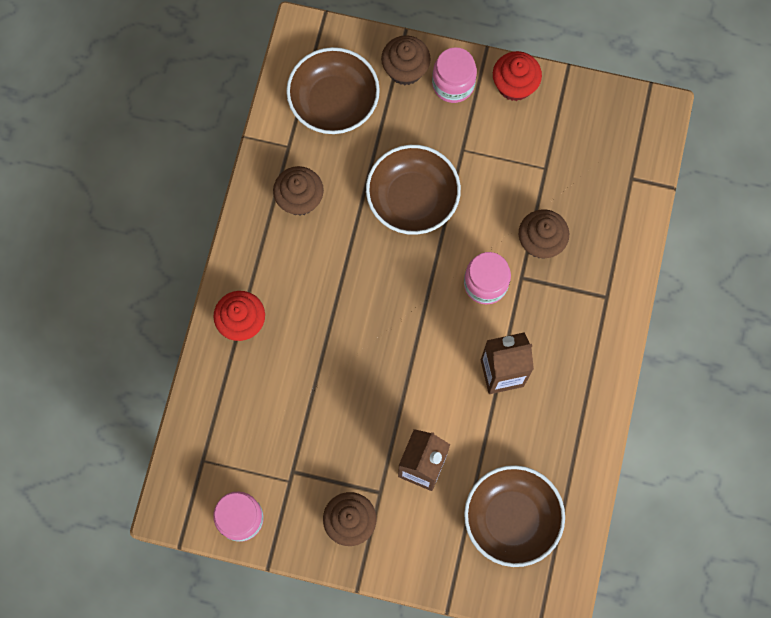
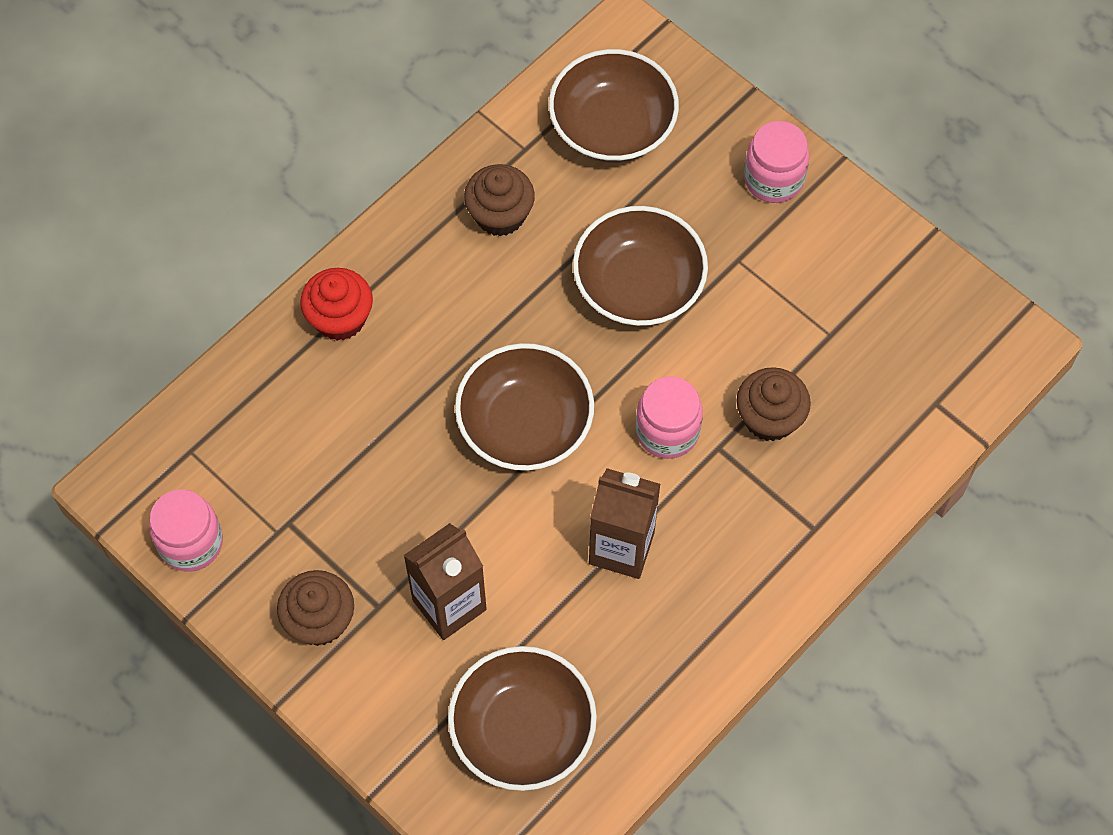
camera: 30 degrees right, 10 degrees down
brown cupcake [381,35,431,85] -> none
red cupcake [493,51,542,101] -> none
none -> brown bowl [455,343,594,471]

